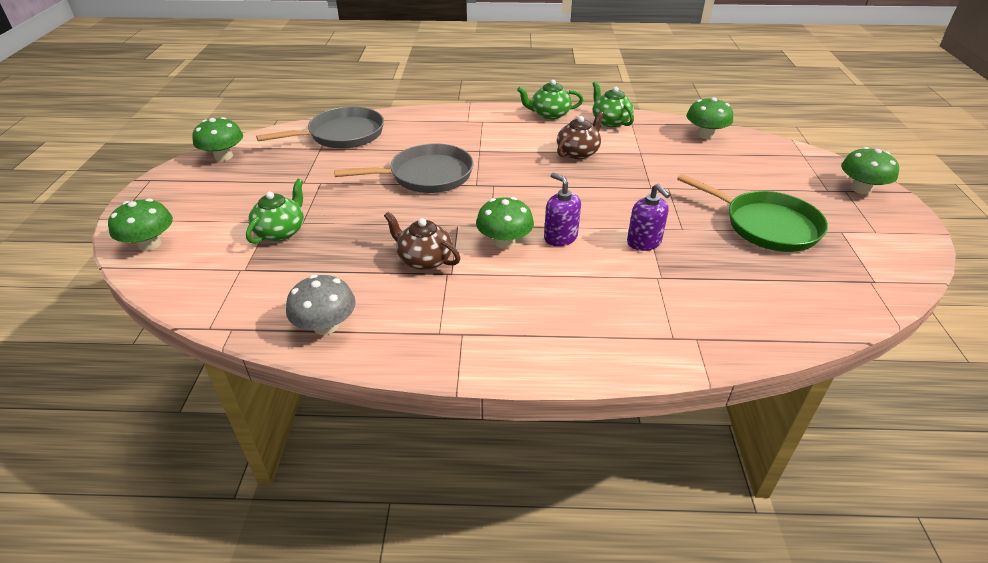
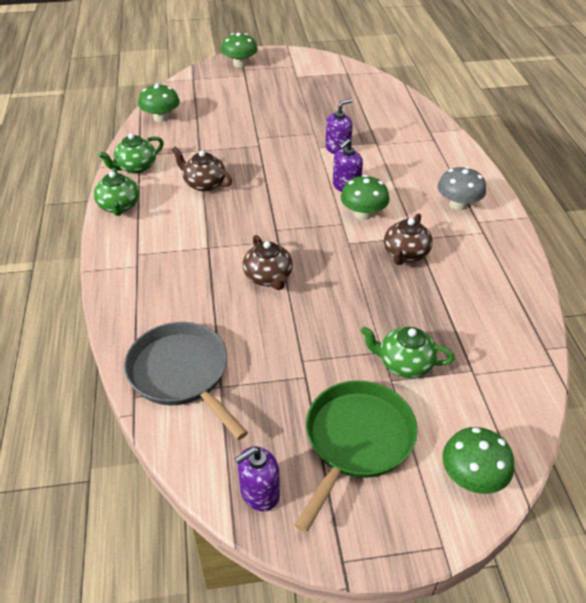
camera: 100 degrees left, 5 degrees up
green mushroom [193,117,243,161] -> purple soap dispenser [234,446,280,511]
grey mushroom [286,275,356,335] -> grey mushroom moved to [438,166,486,210]
grey pan [334,143,474,193] -> brown teapot [243,235,293,290]
green pan [677,174,828,252] -> green pan moved to [295,380,418,532]

